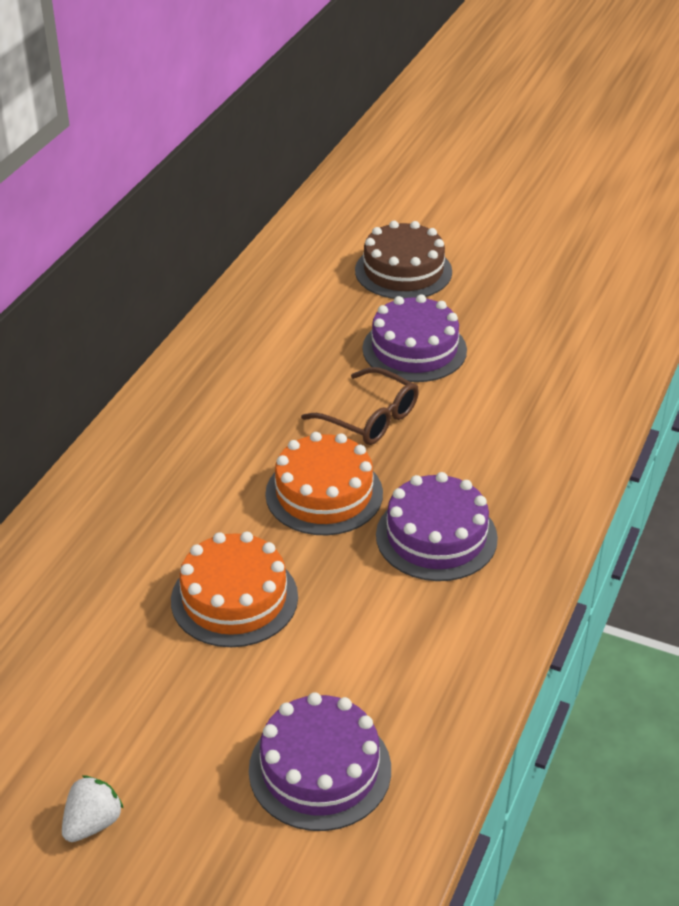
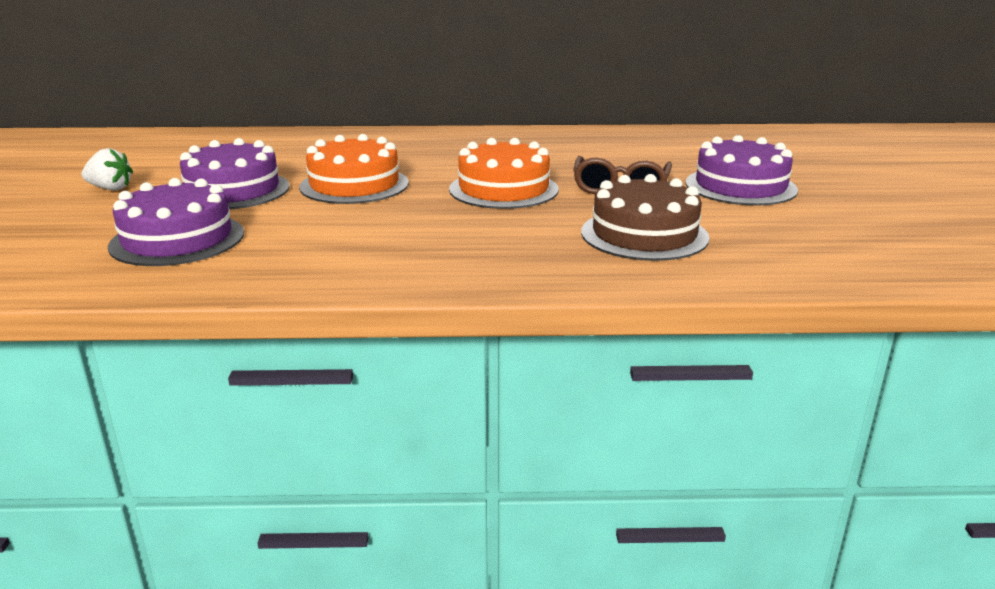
camera: 65 degrees right, 15 degrees down
brown cake [355,221,452,299] -> brown cake moved to [581,174,710,261]
purple cake [376,472,498,581] -> purple cake moved to [180,138,290,209]

